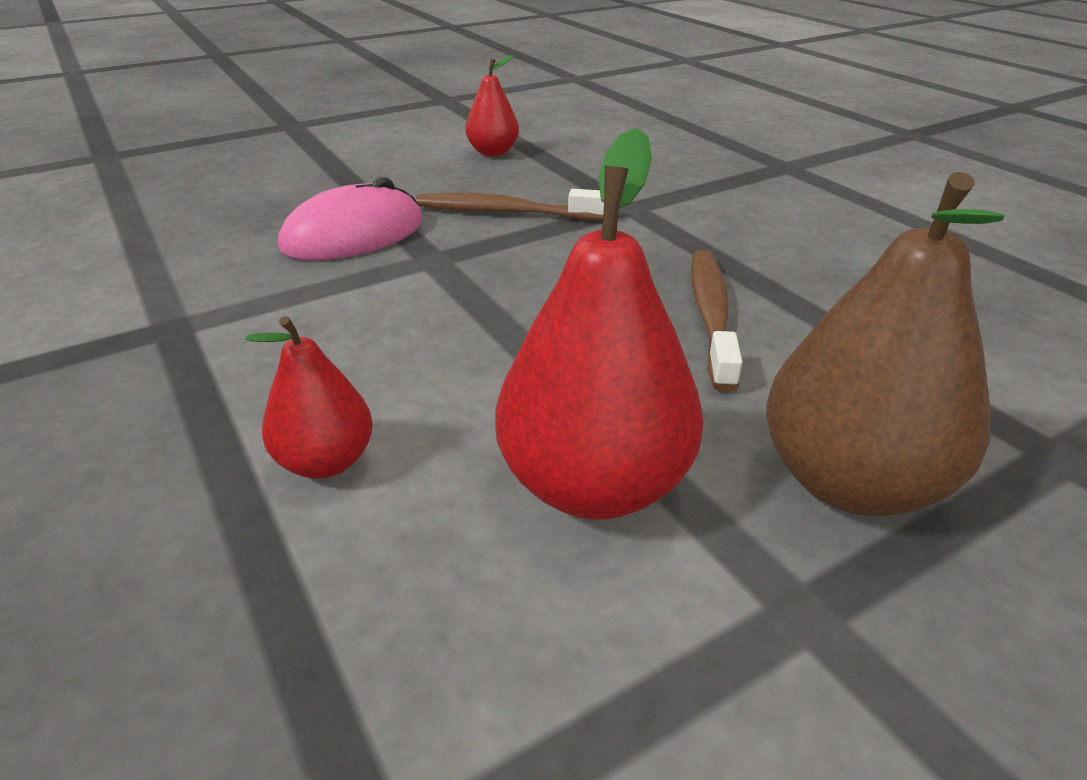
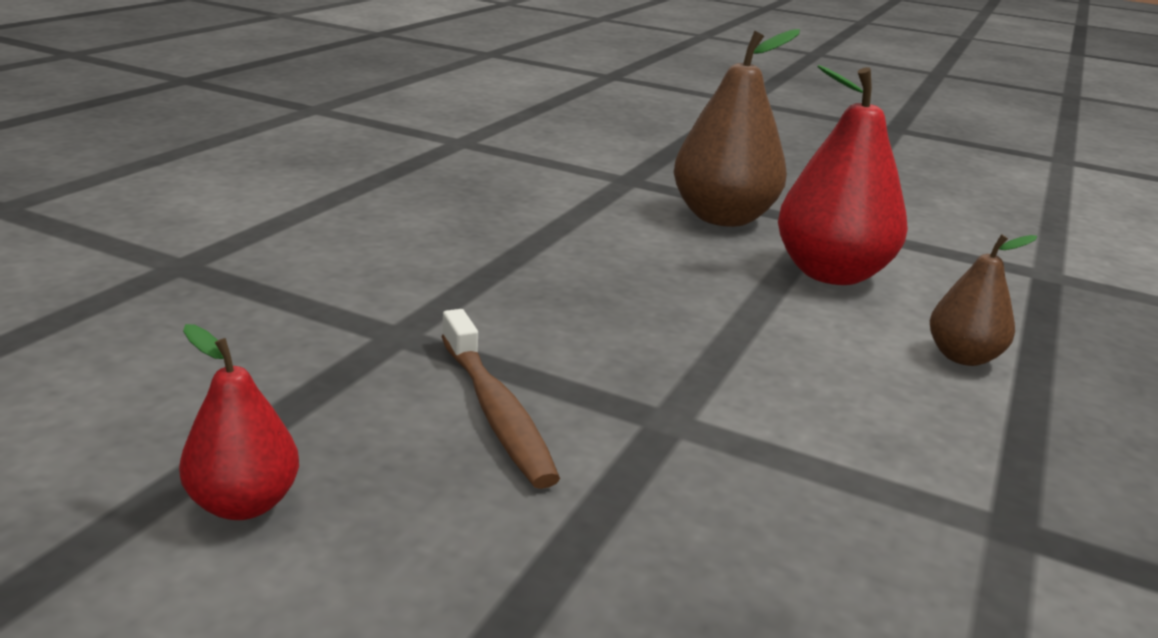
camera: 125 degrees left, 10 degrees down
red pear [245,316,373,479] -> brown pear [930,234,1037,366]
pink mouse [278,177,423,260] -> none
brown toothbrush [691,250,743,392] -> none

